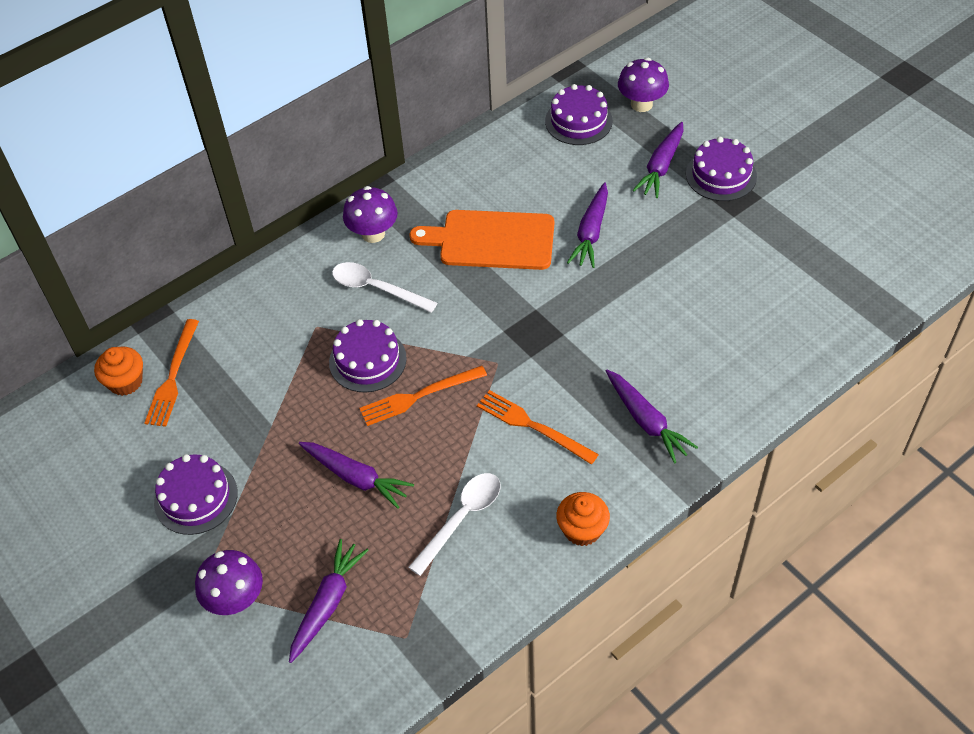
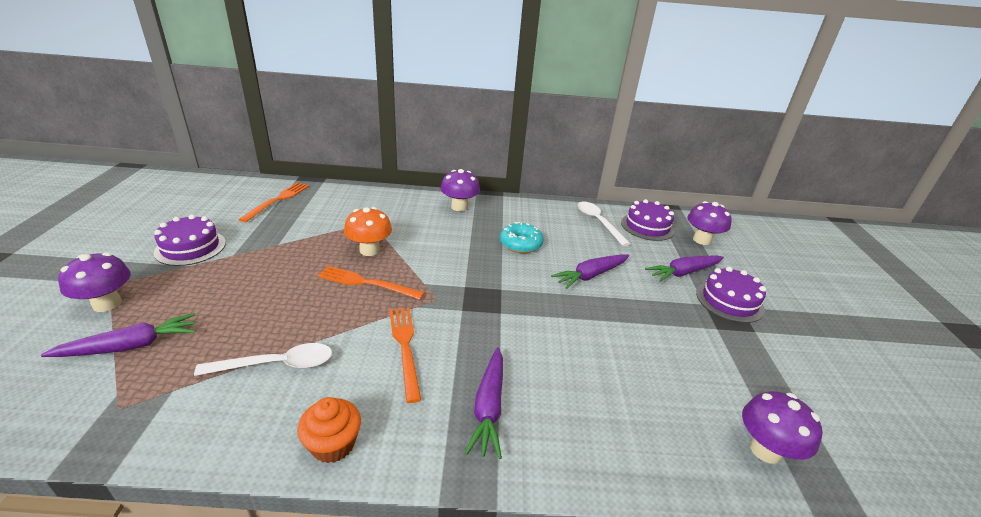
camera: 35 degrees right, 20 degrees down
orange cupcake [94,346,143,396] -> none
orange fork [144,319,199,427] -> orange fork turned 150 degrees clockwise [239,182,309,222]
purple carrot [299,442,414,509] -> none
purple cake [329,319,407,392] -> orange mushroom [344,207,392,256]
white spoon [332,262,437,313] -> white spoon moved to [577,202,630,246]
orange cutting board [409,210,554,270] -> turquoise donut [500,222,544,253]
none -> purple mushroom [742,391,823,464]

